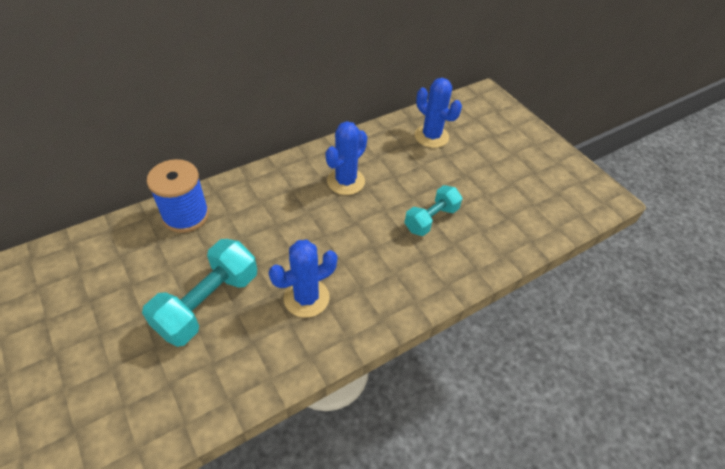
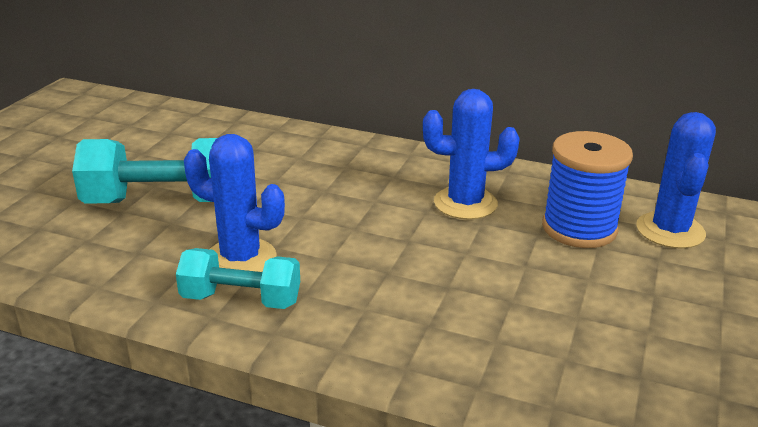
camera: 55 degrees right, 20 degrees down
blue spool [147,159,209,233] -> blue spool moved to [542,131,633,248]
turquoise dumbbell [404,185,463,236] -> turquoise dumbbell moved to [176,248,300,309]

